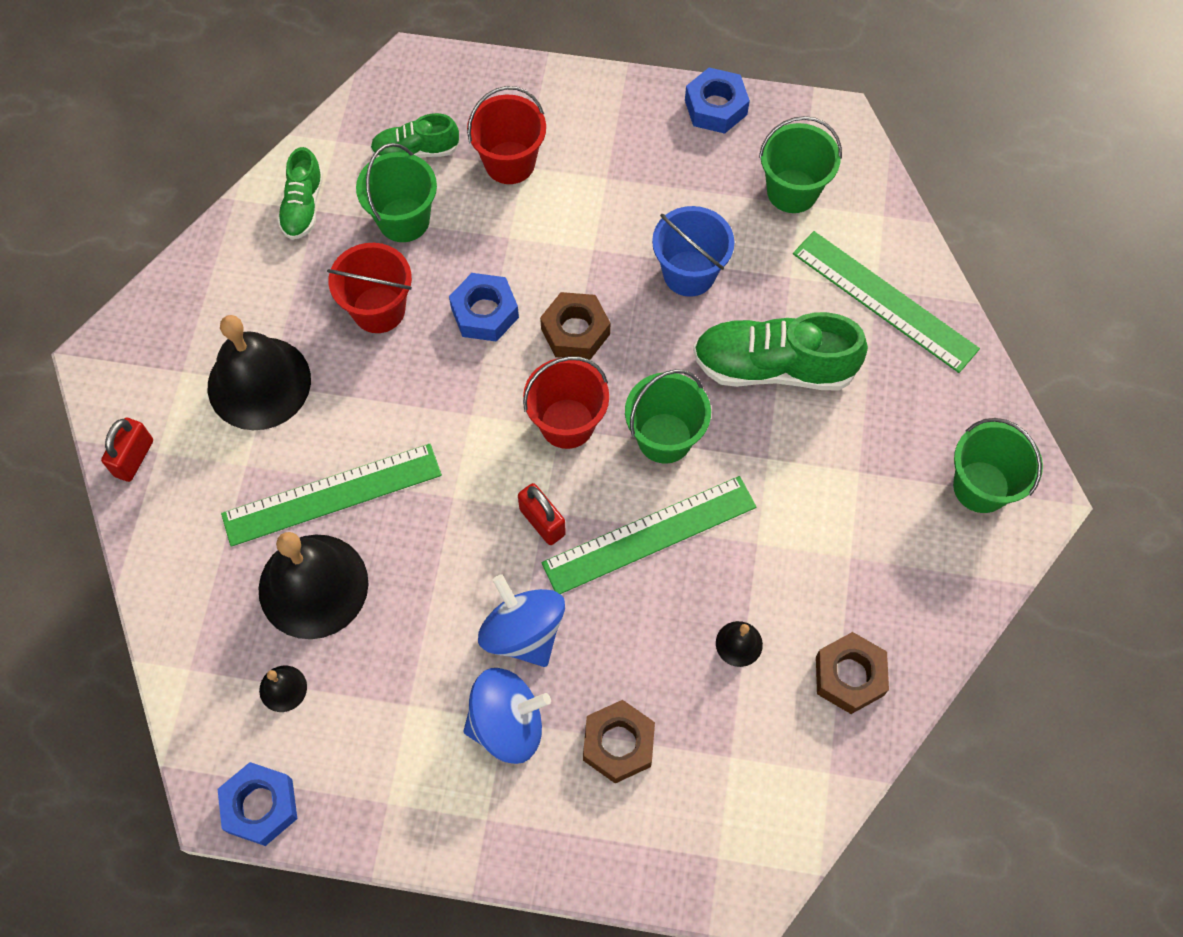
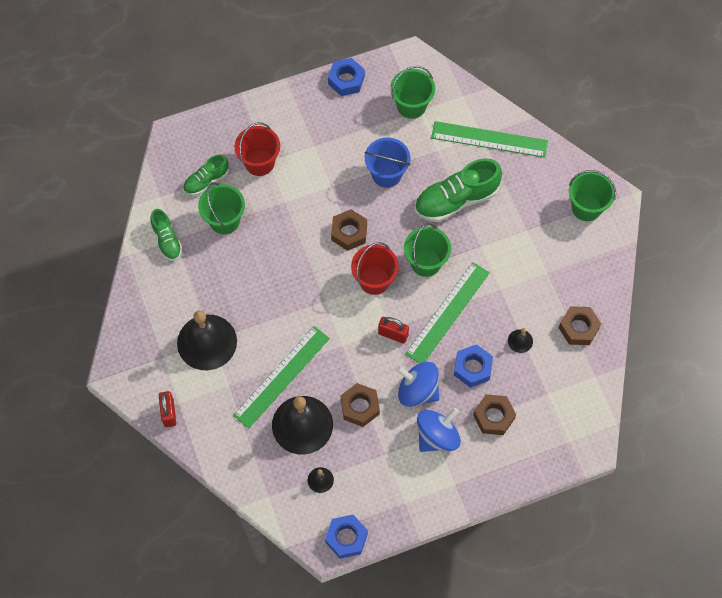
camera: 30 degrees left, 0 degrees up
red bucket [327,243,412,333] -> none
blue nut [449,273,519,342] -> blue nut moved to [454,344,493,388]
none -> brown nut [341,383,380,427]

